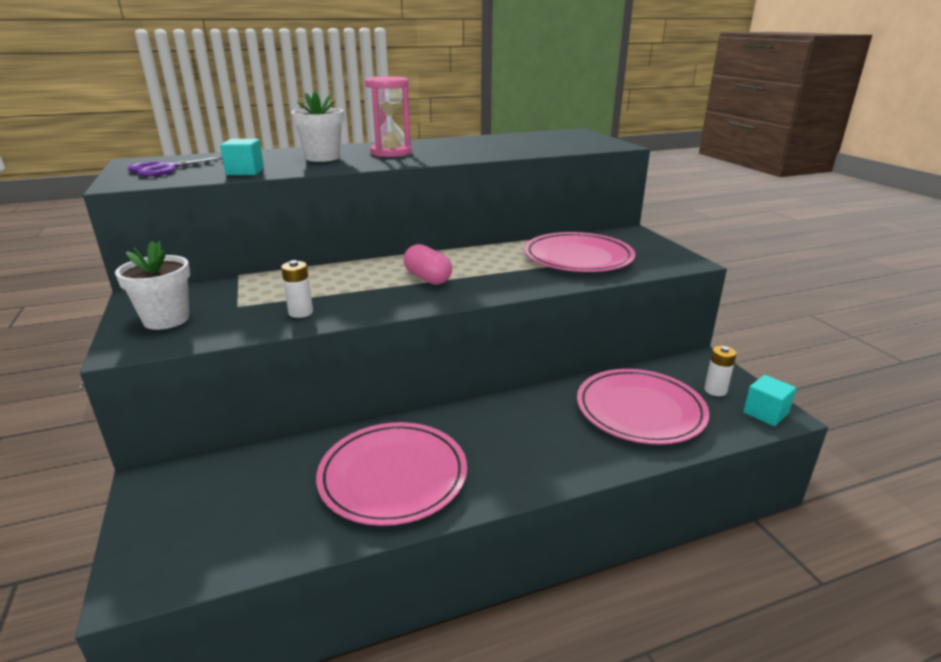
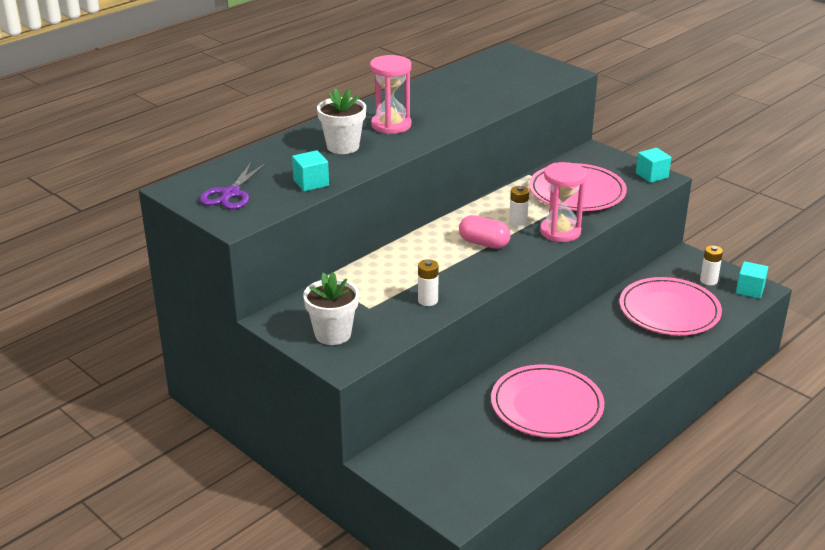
camera: 25 degrees left, 5 degrees up
none -> white battery [509,186,529,228]
none -> pink hourglass [540,162,587,242]
none -> turquoise cube [636,148,671,183]

